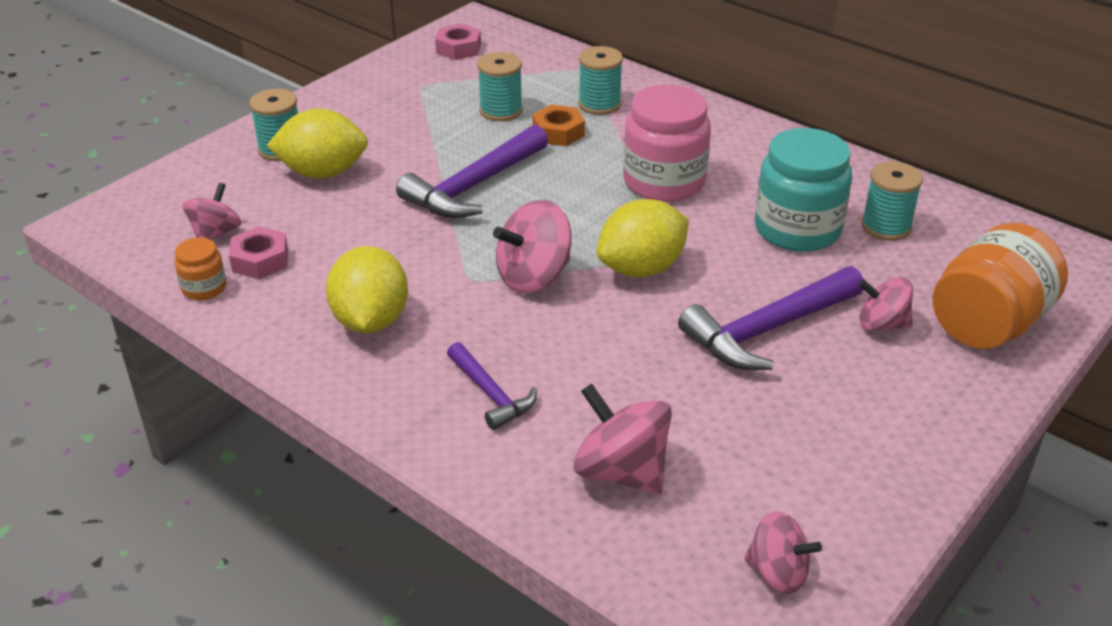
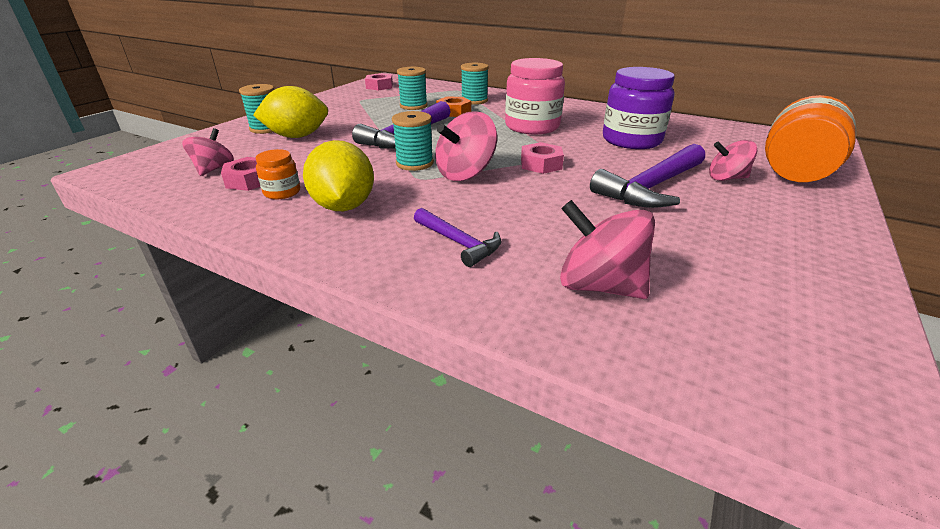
camera: 10 degrees left, 5 degrees down
orange jar [175,237,226,300] -> orange jar moved to [256,149,300,199]
yellow lemon [597,199,689,277] -> pink nut [521,142,564,174]
pink spinning top [744,511,822,594] -> none
turquoise jar [755,128,852,252] -> purple jar [603,67,675,149]
turquoise spool [861,162,923,241] -> turquoise spool moved to [392,111,434,171]

